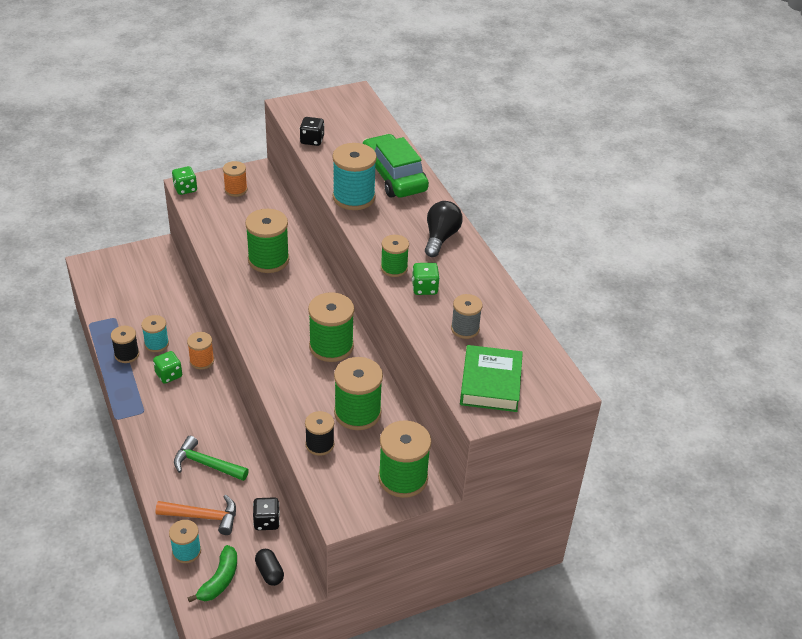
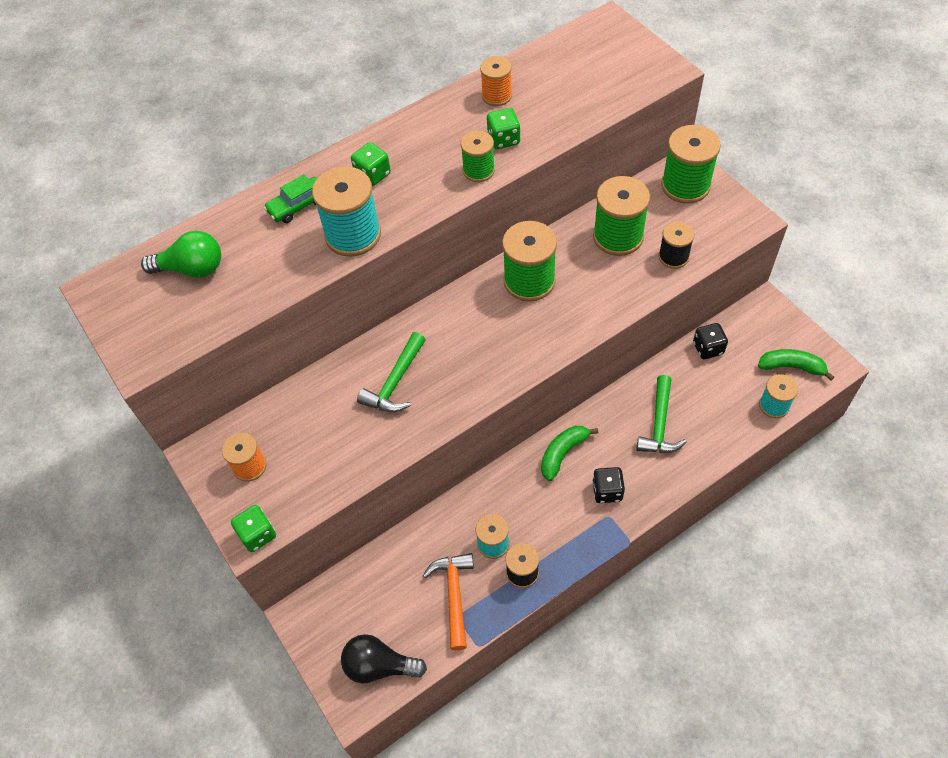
camera: 95 degrees left, 15 degrees up
green dice [153,351,182,384] -> green dice moved to [351,142,391,186]
orange hammer [156,495,236,535] -> orange hammer moved to [423,553,474,651]
orange spool [187,332,214,370] -> orange spool moved to [480,56,512,106]
green spool [245,209,289,273] -> green hammer [357,332,426,412]
black capsule [255,549,284,586] -> none
black dice [300,117,324,146] -> black dice moved to [592,467,625,503]
green car [362,134,429,197] -> green car [264,174,317,223], size x0.52
black light bulb [425,201,463,257] -> black light bulb moved to [341,634,427,684]
grey spool [451,294,483,339] -> none
green book [460,345,523,412] -> none
none -> green light bulb [141,231,221,278]
none -> green banana [541,426,598,481]

